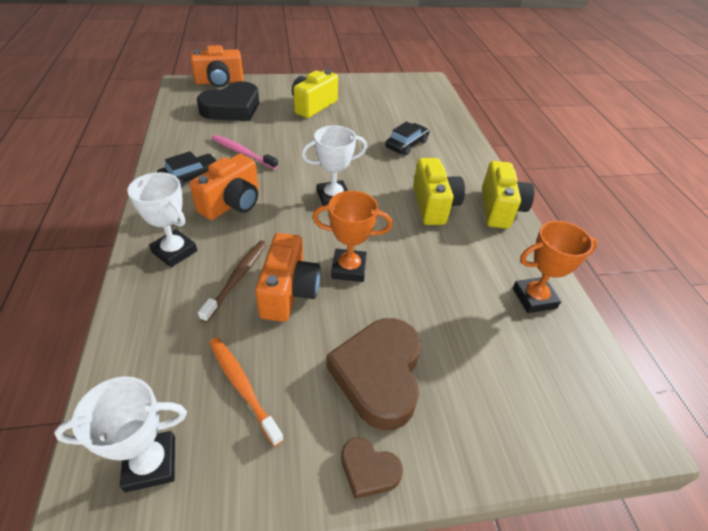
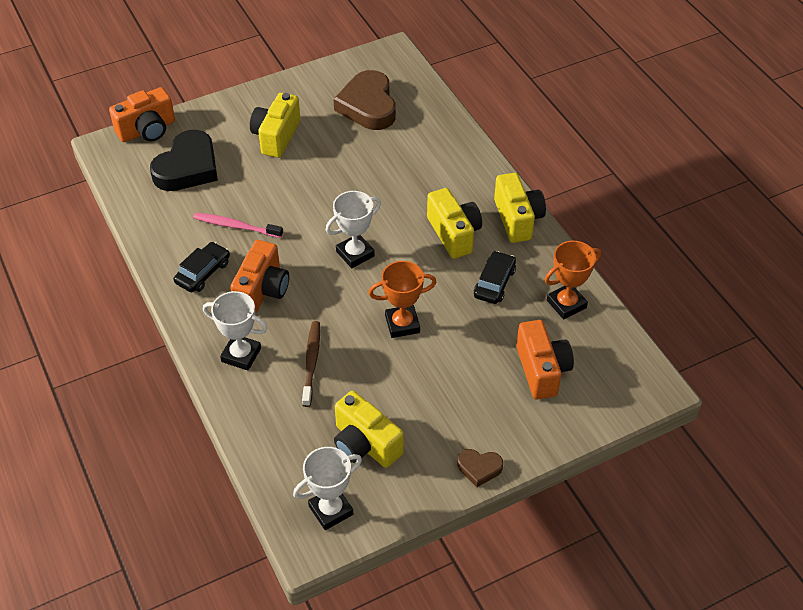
camera: 15 degrees left, 5 degrees up
orange toothbrush [209,337,284,447] -> yellow camera [334,391,404,468]
orange camera [255,233,321,322] -> orange camera moved to [516,320,574,400]
brown heart [326,318,421,430] -> brown heart moved to [333,70,396,130]
black car [385,121,429,155] -> black car moved to [474,251,516,304]

